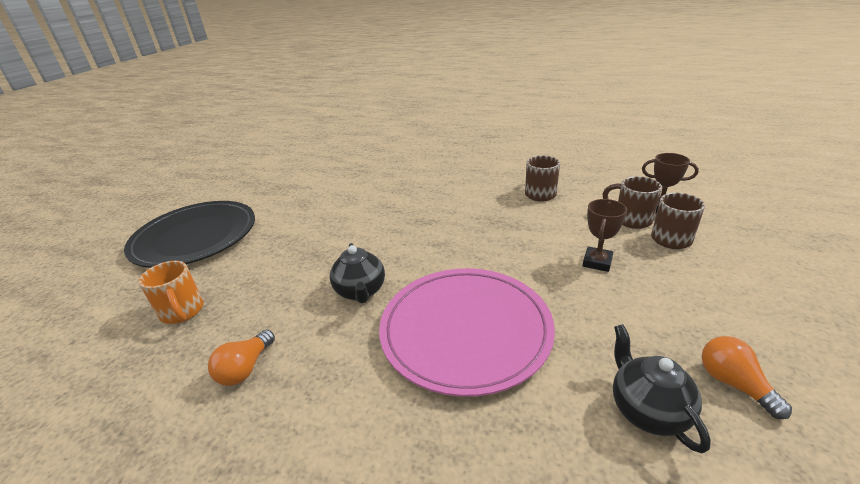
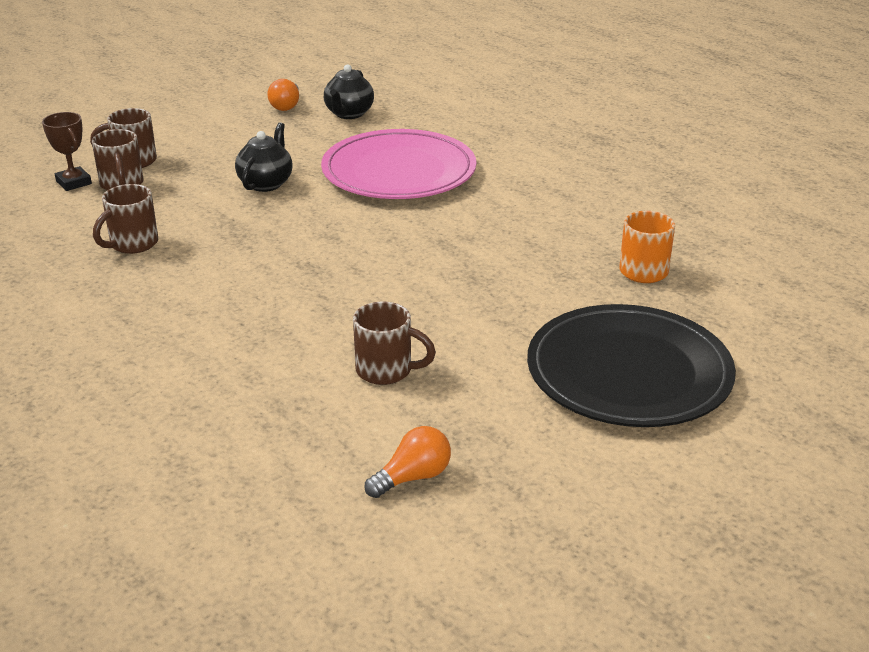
camera: 150 degrees left, 0 degrees up
orange light bulb [208,330,275,386] -> orange light bulb moved to [364,426,451,498]
black teapot [330,243,385,303] -> black teapot moved to [235,123,293,192]
brown trophy [583,199,627,272] -> none
none -> brown mug [353,301,436,385]

